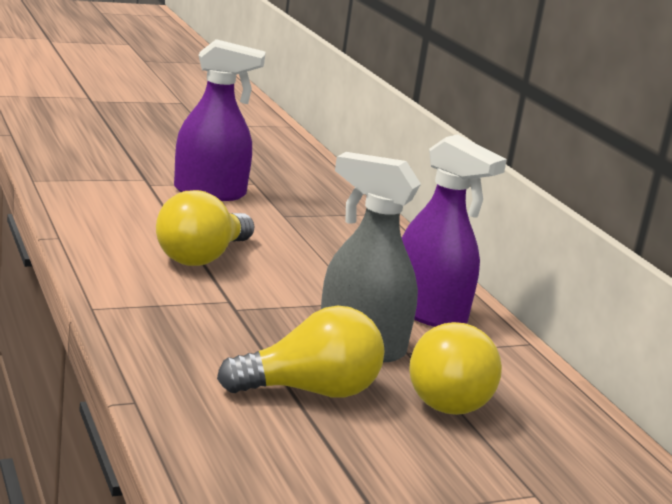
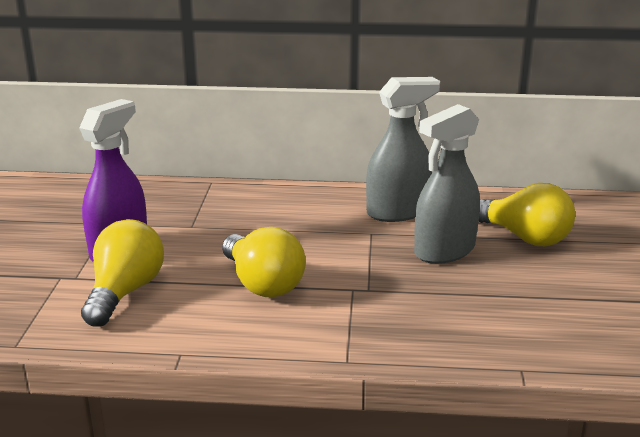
camera: 60 degrees left, 5 degrees up
yellow light bulb [217,305,384,398] -> yellow light bulb moved to [81,219,164,327]
purple spray bottle [402,134,507,327] -> grey spray bottle [366,77,440,222]

